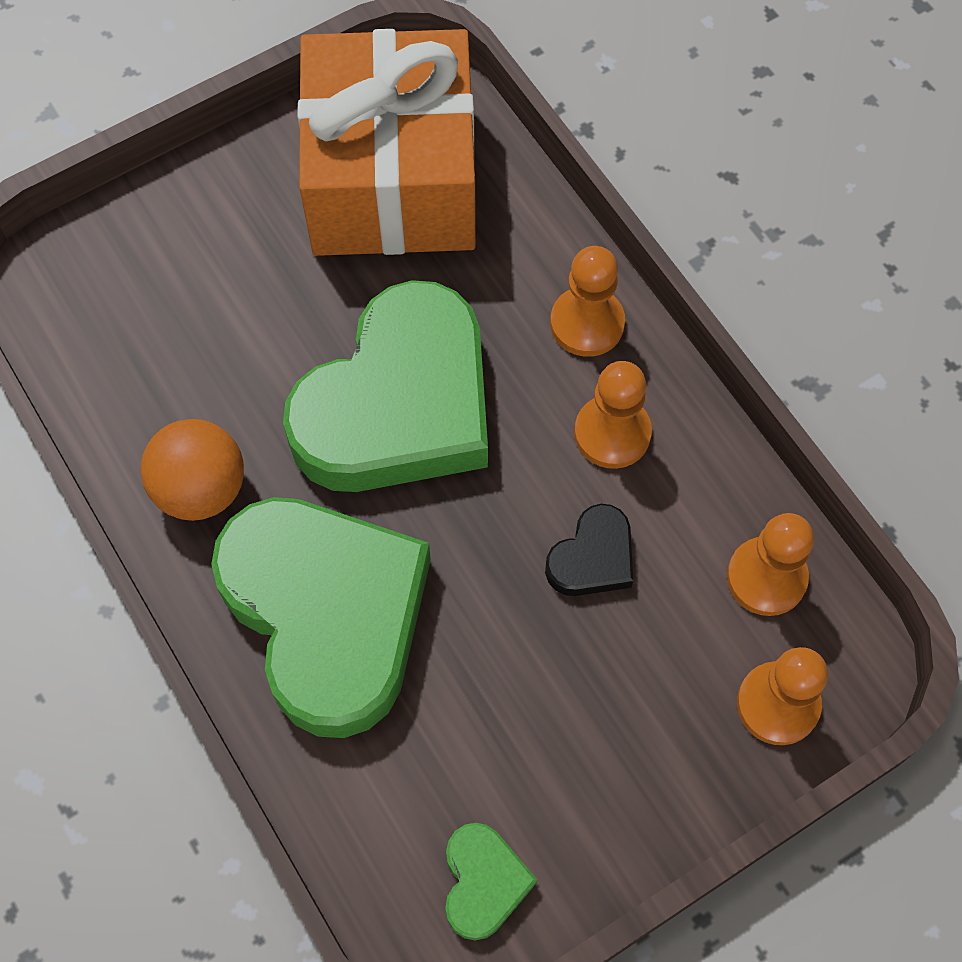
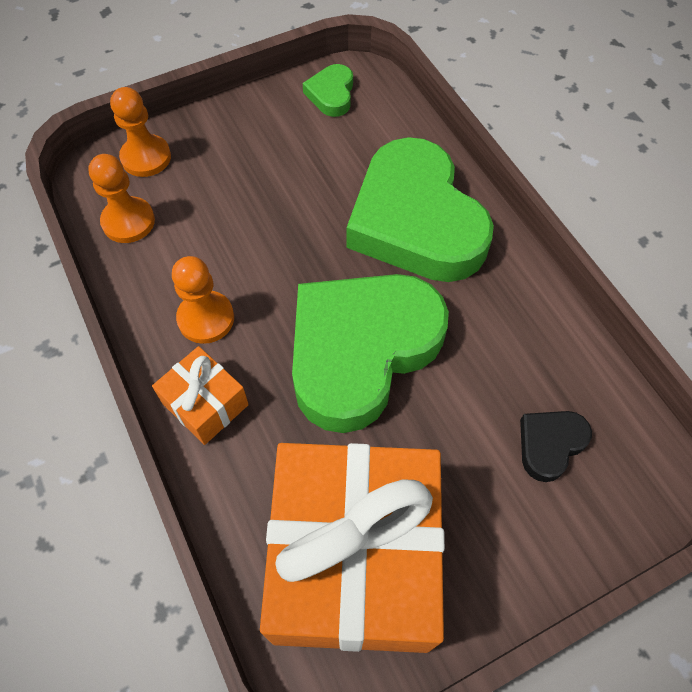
camera: 175 degrees left, 5 degrees down
orange ball [141,419,244,521] -> none
black heart [545,504,633,596] -> black heart moved to [520,411,592,482]
orange pawn [550,246,625,357] -> orange gift [152,346,249,445]

